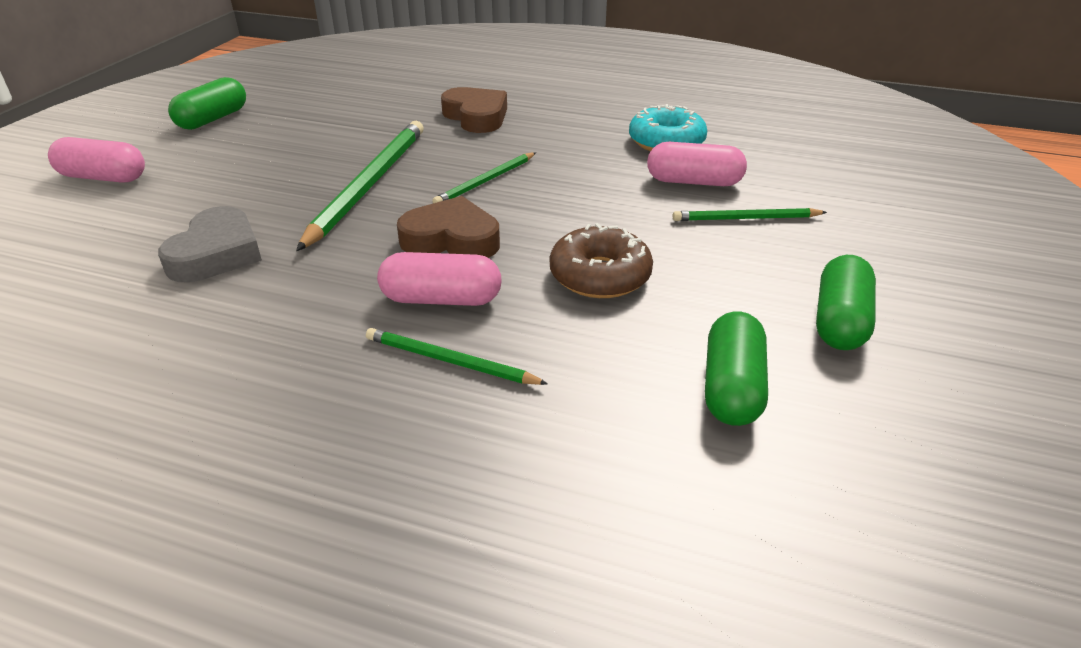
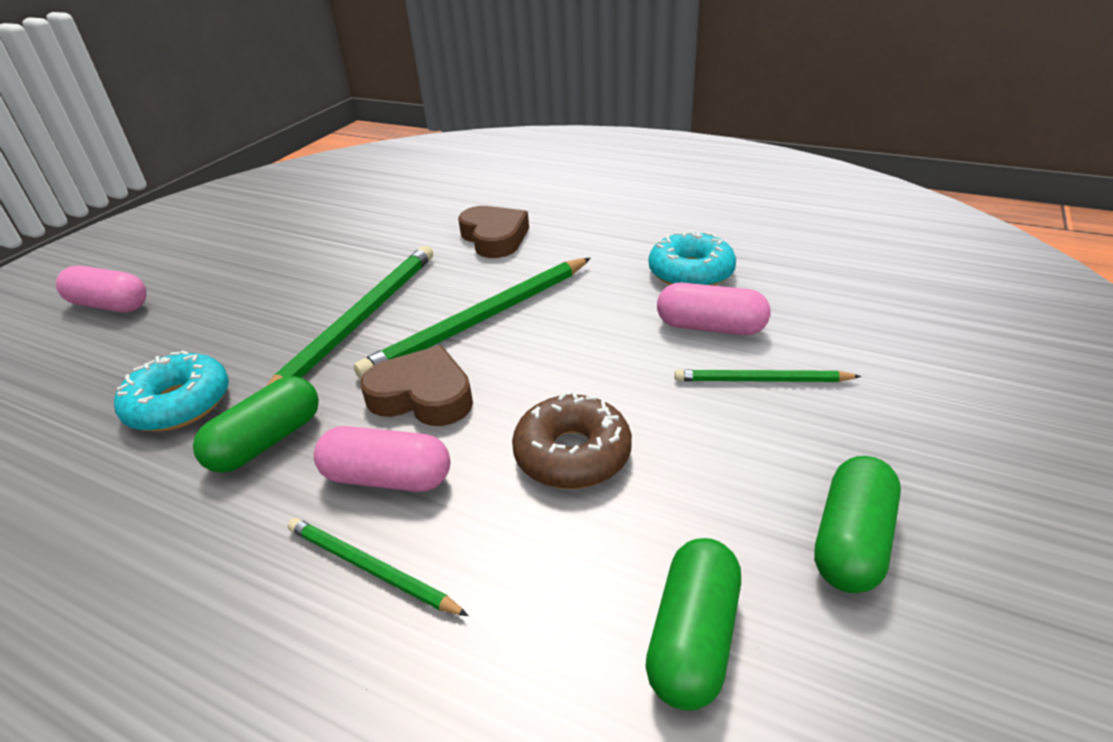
camera: 10 degrees right, 0 degrees up
grey heart [158,206,262,282] -> turquoise donut [114,350,229,431]
green capsule [168,77,246,130] -> green capsule moved to [193,376,319,473]
green pencil [432,152,536,203] -> green pencil [354,258,591,379], size x1.85

